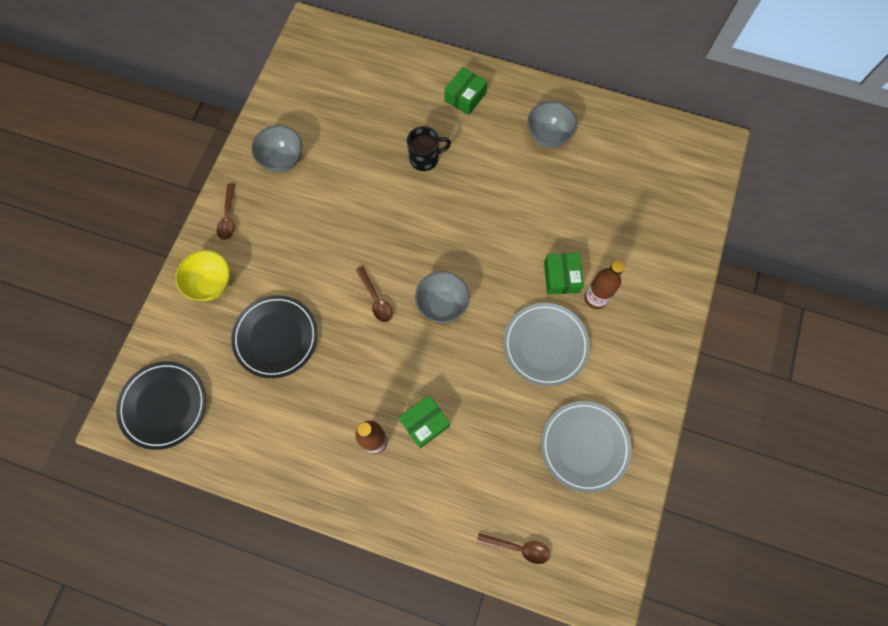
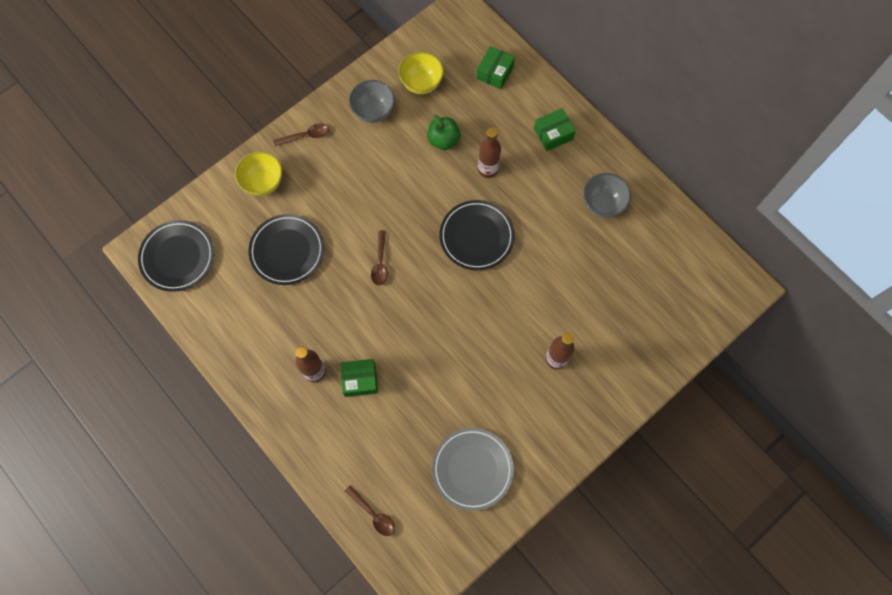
camera: 30 degrees right, 0 degrees up
brown spoon [217,183,235,240] -> brown spoon turned 135 degrees counterclockwise [273,123,329,146]
black mug [407,126,451,171] -> brown bottle [478,128,501,178]
grey bowl [415,271,470,323] -> none
grey plate [504,303,590,387] -> none
green box [544,253,584,295] -> green box moved to [476,46,515,89]
none -> yellow bowl [398,52,444,94]
none -> green apple [427,115,461,150]
none -> black plate [440,200,515,270]

